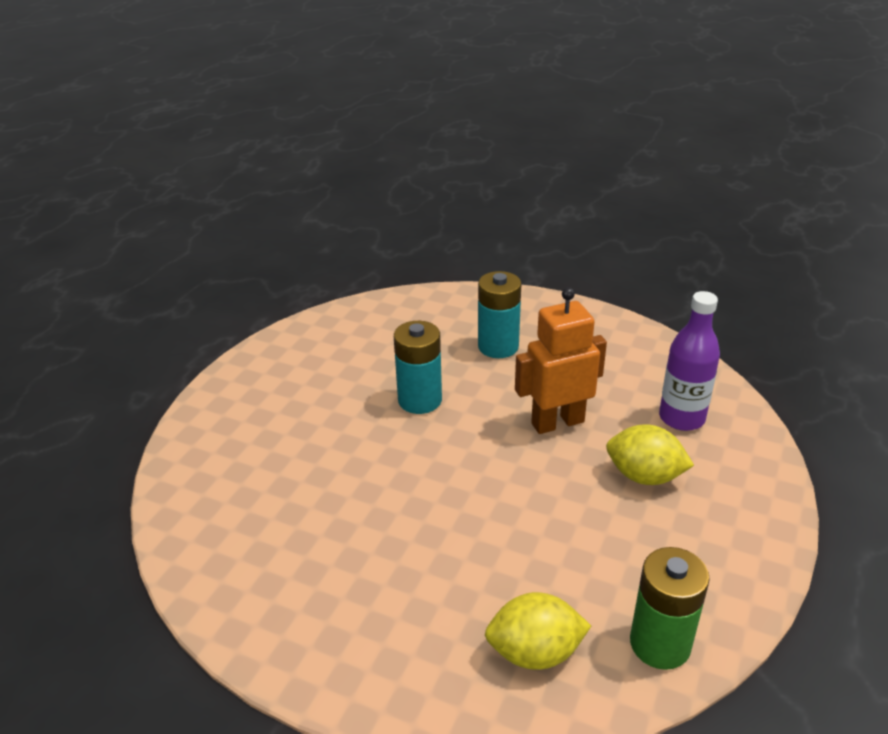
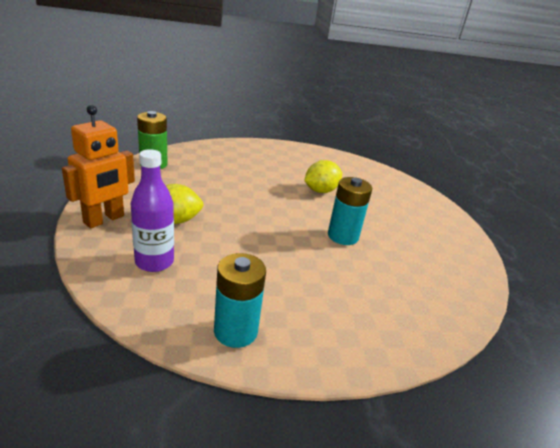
camera: 145 degrees right, 5 degrees down
turquoise battery [478,271,521,358] -> turquoise battery moved to [214,253,266,348]
yellow lemon [485,592,591,670] -> yellow lemon moved to [304,160,342,193]
orange robot [515,287,607,434] -> orange robot moved to [62,105,135,228]

